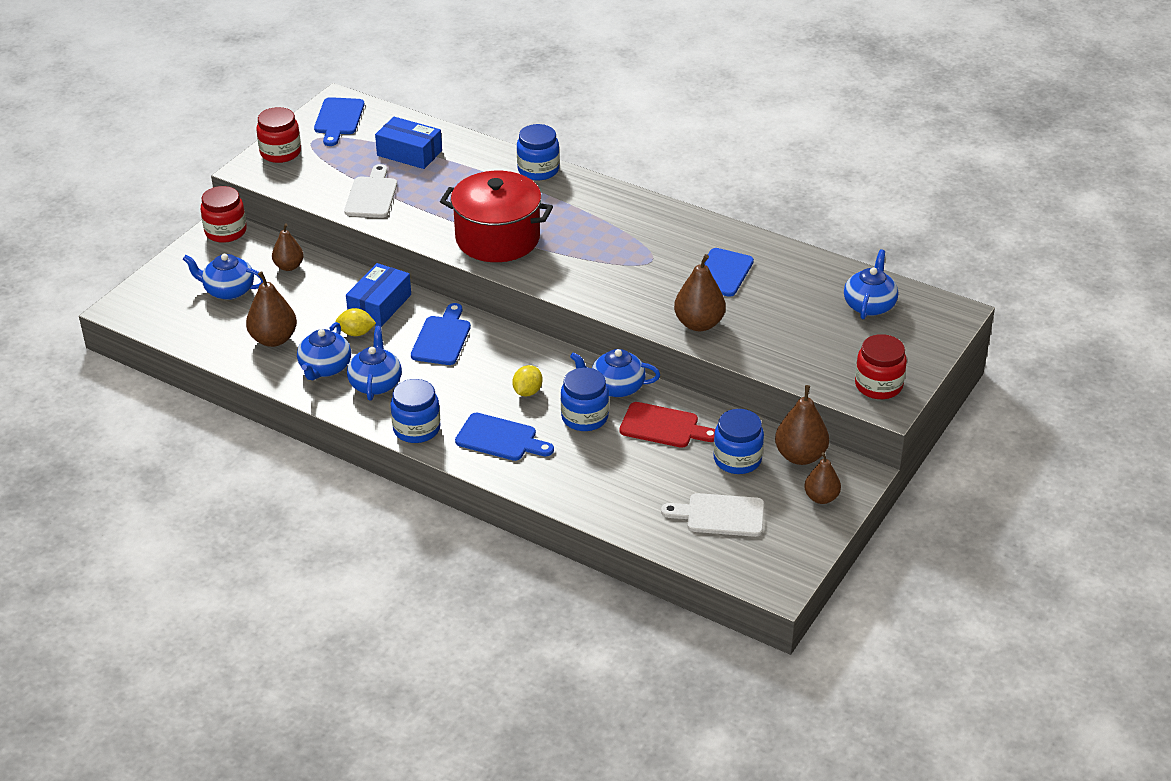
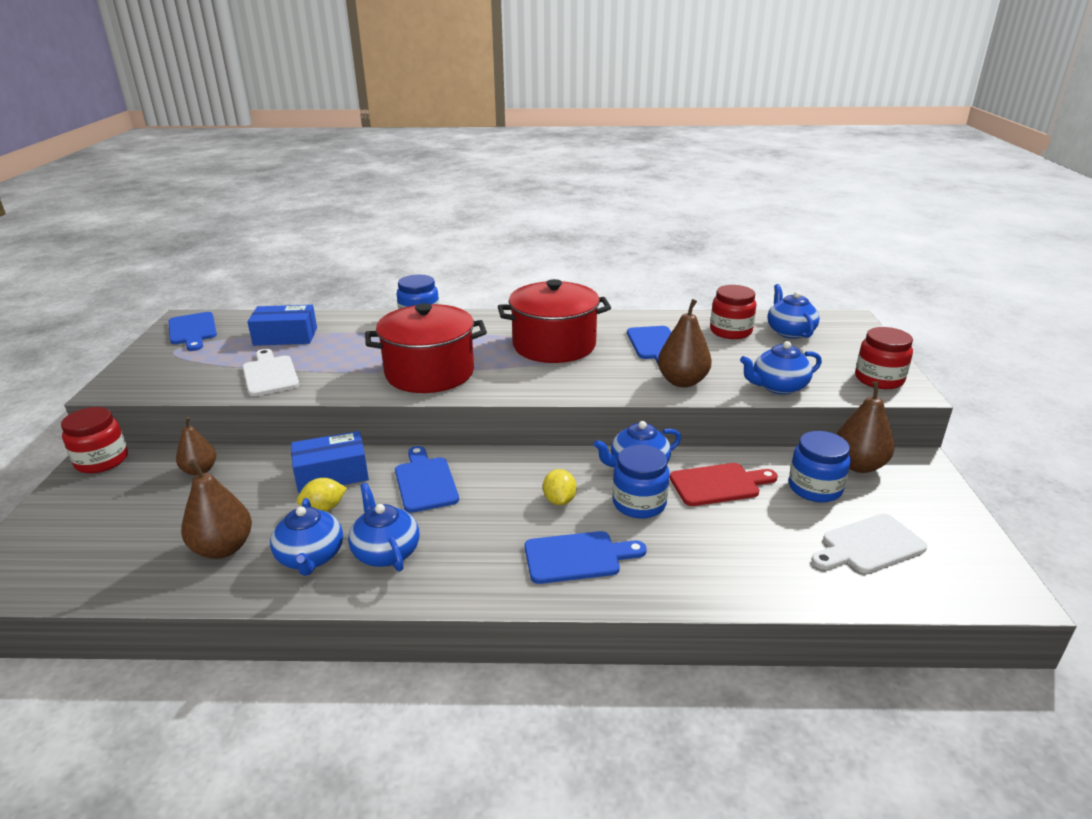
camera: 30 degrees left, 10 degrees down
blue teapot [183,254,263,300] -> blue teapot moved to [740,341,822,395]
red jar [256,107,301,163] -> red jar moved to [710,285,756,339]
blue box [346,263,411,327] -> blue box turned 75 degrees clockwise [291,431,369,493]
blue jar [390,379,441,443] -> none
brown pear [804,452,841,504] -> none
none -> red pot [498,279,611,363]

